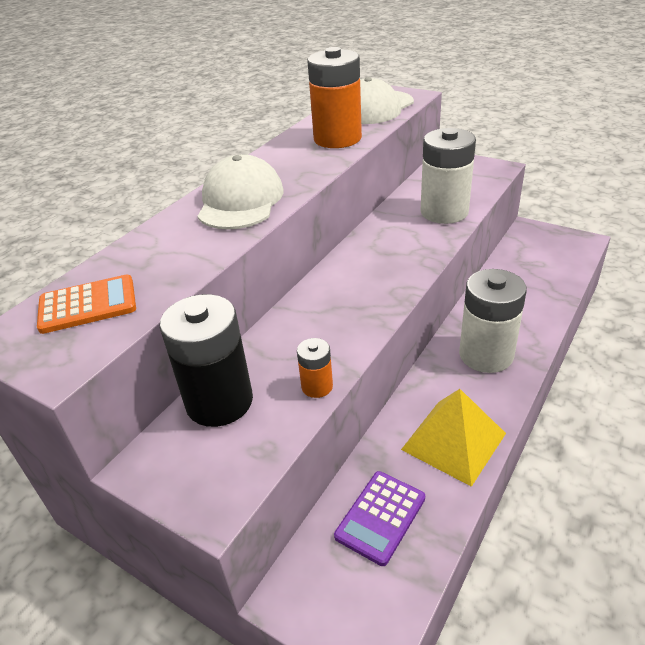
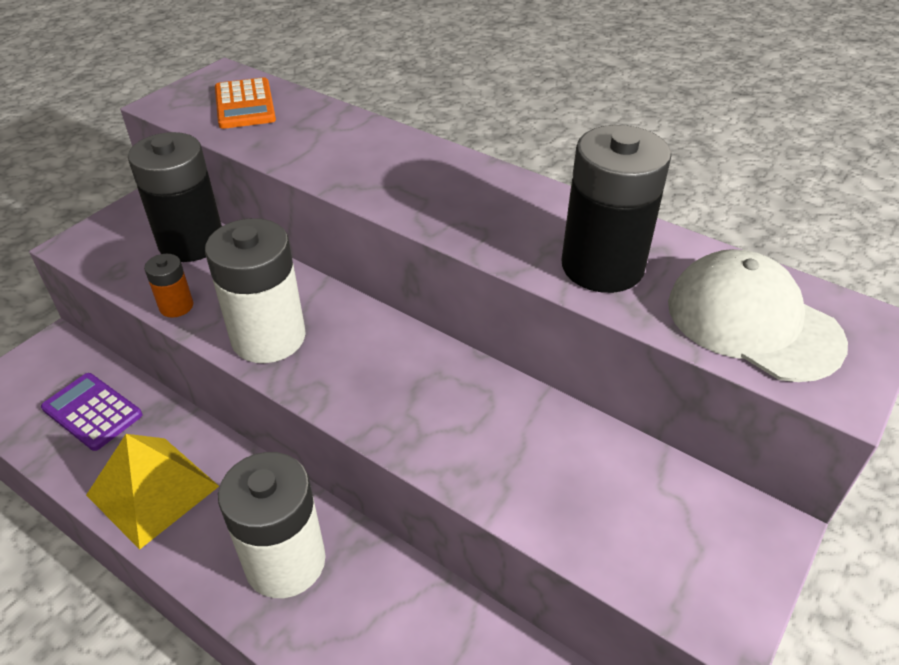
camera: 90 degrees right, 5 degrees up
white cap [197,154,283,230] -> none
orange battery [307,47,362,148] -> black battery [561,125,672,293]
white battery [421,128,476,224] -> white battery moved to [205,218,306,363]

